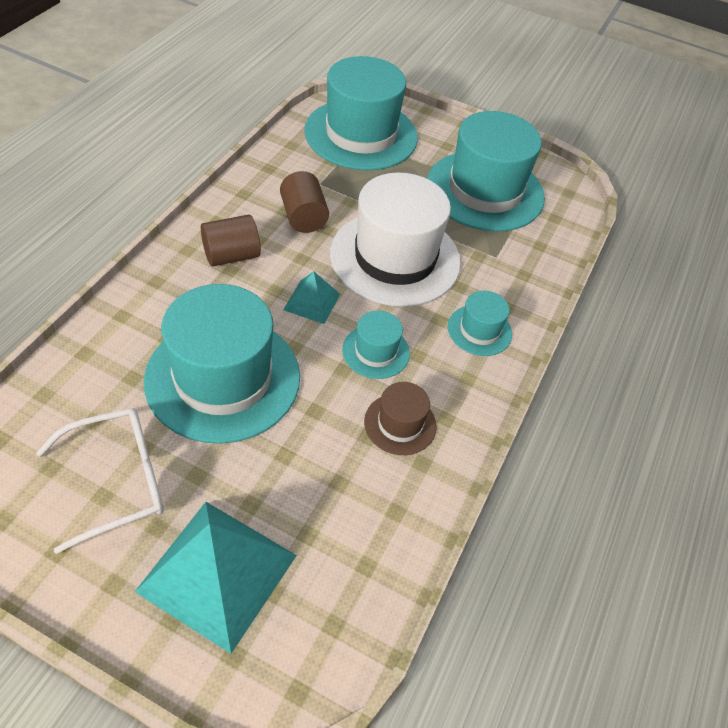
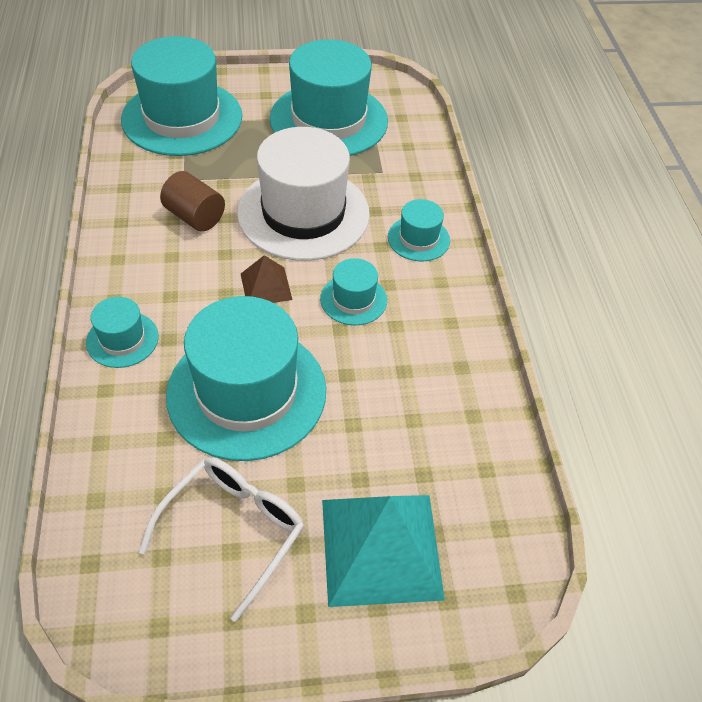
camera: 30 degrees left, 0 degrees up
brown cylinder [201,215,261,266] -> none
turquoise pyramid [283,271,340,324] -> brown pyramid [241,255,292,303]
brown hat [364,382,437,455] -> none
none -> turquoise hat [86,297,159,368]

